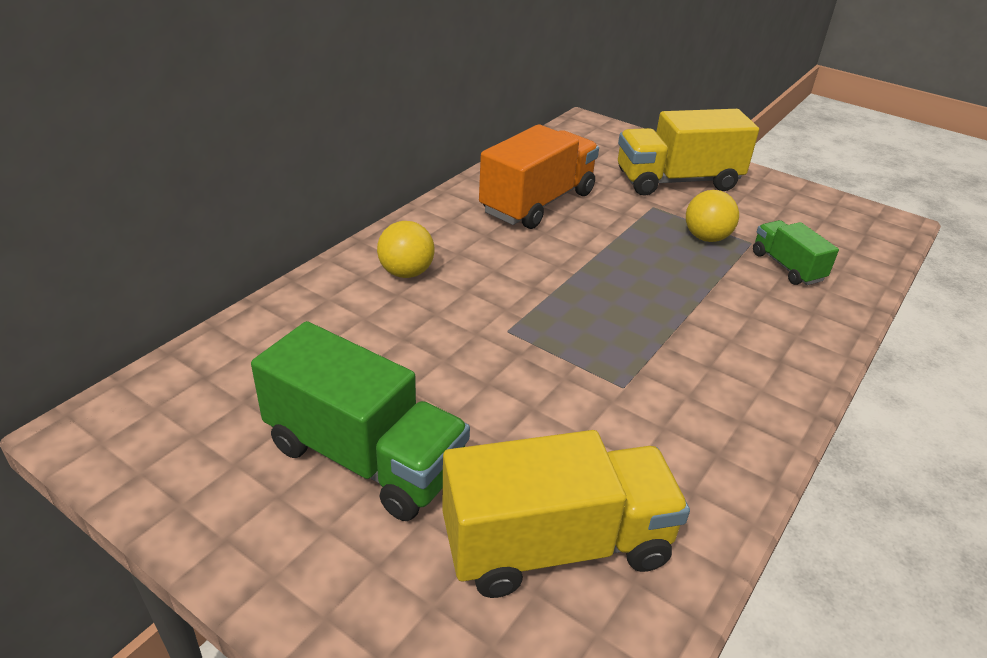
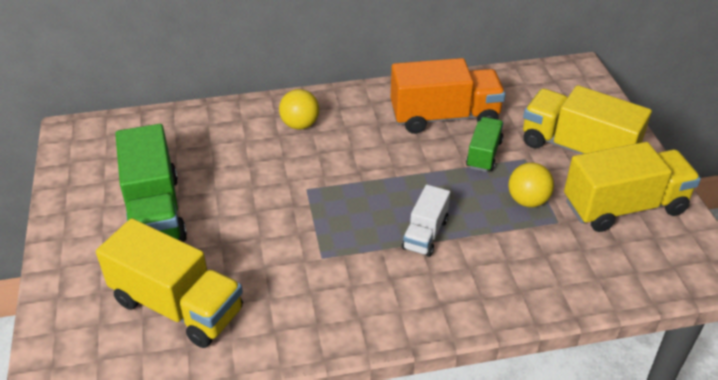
camera: 45 degrees right, 5 degrees up
green truck [753,220,839,285] -> green truck moved to [466,117,504,172]
none -> white truck [402,185,450,257]
none -> yellow truck [564,142,701,232]

